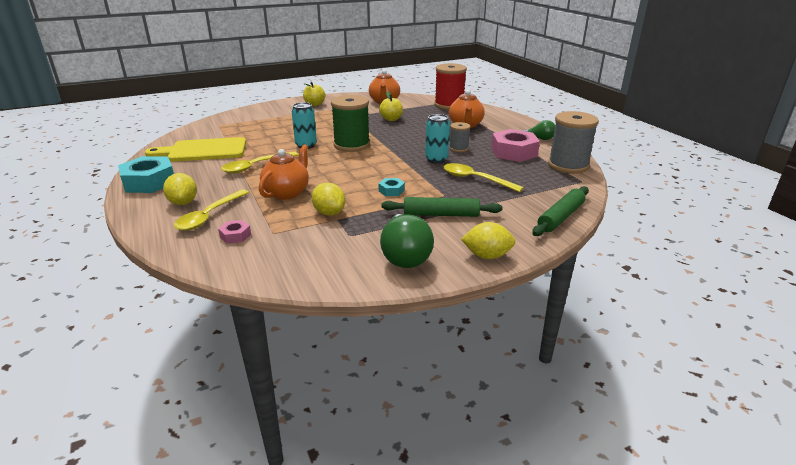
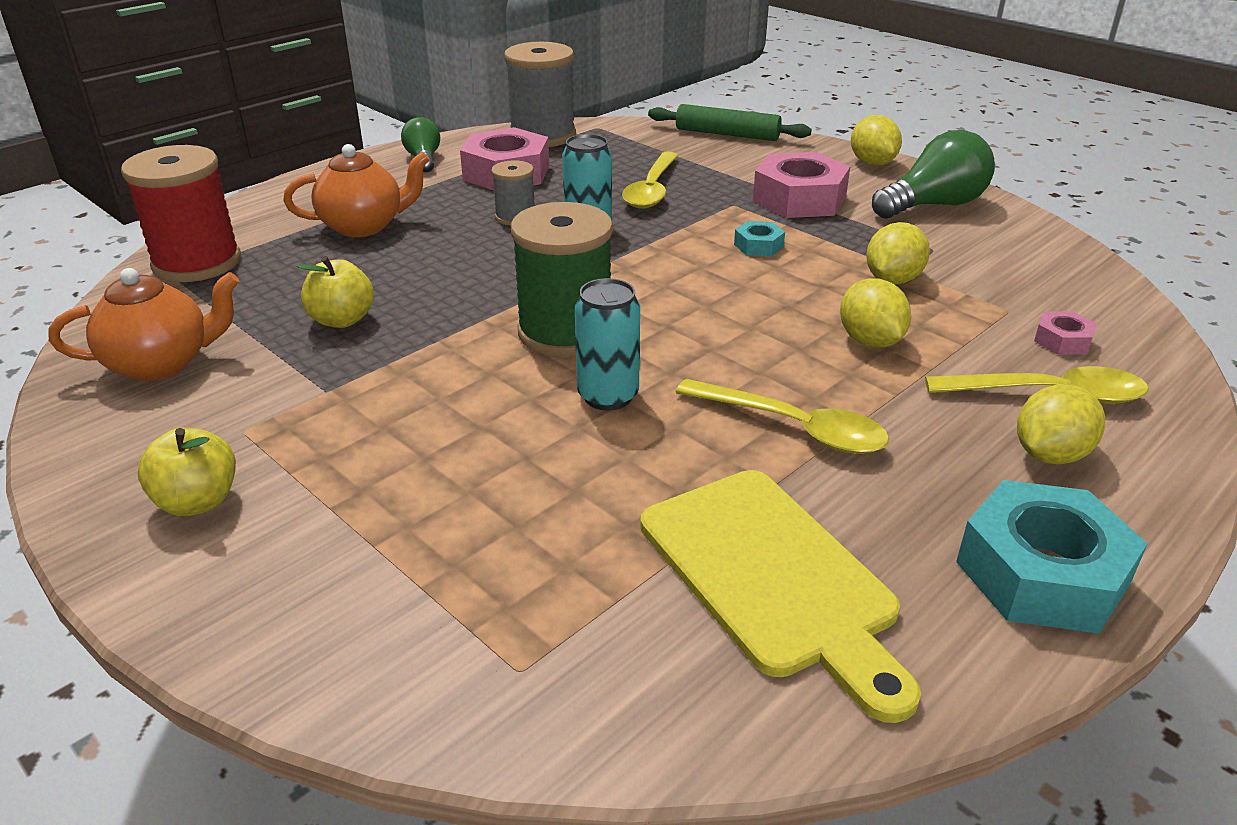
camera: 110 degrees left, 5 degrees up
orange teapot [259,144,309,200] -> yellow lemon [840,279,911,348]
green rolling pin [382,197,502,217] -> pink nut [753,152,850,218]

